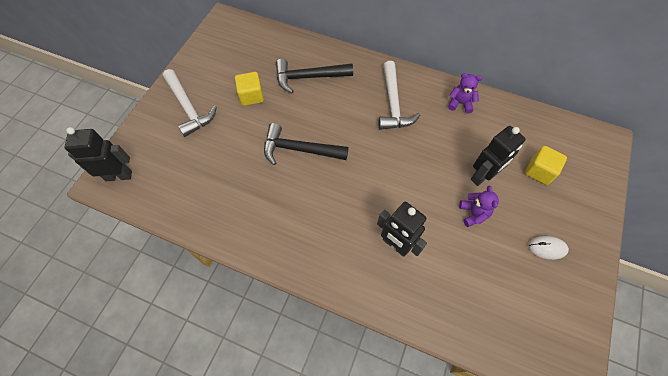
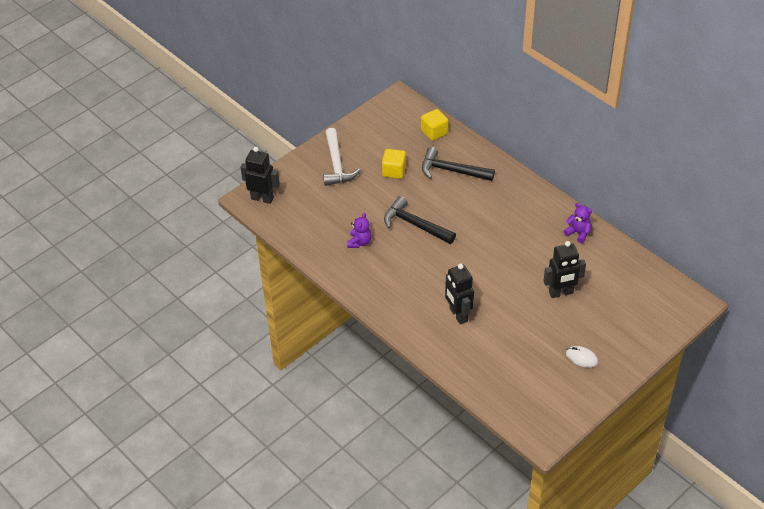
camera: 25 degrees right, 15 degrees down
white hammer [378,61,420,130] -> none
purple teddy bear [459,186,499,227] -> purple teddy bear moved to [347,213,372,248]
yellow cube [525,146,567,185] -> yellow cube moved to [421,109,448,141]

